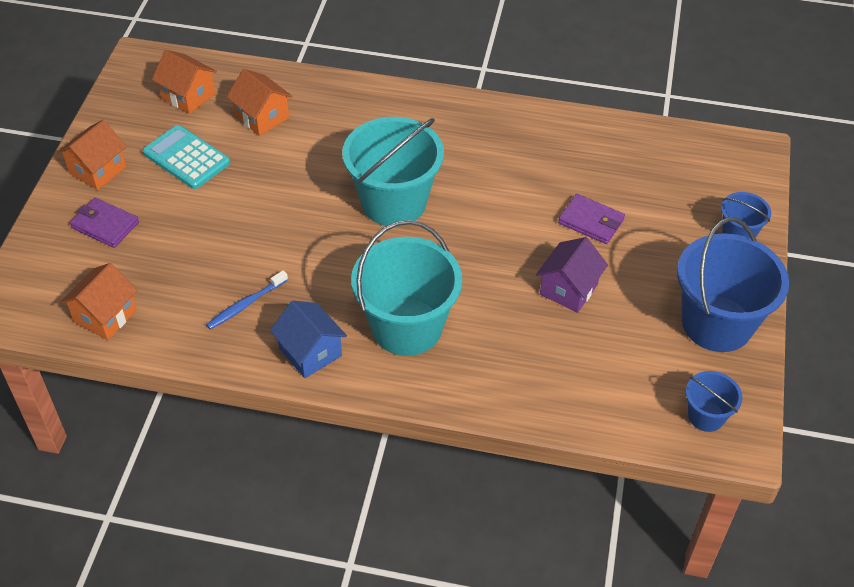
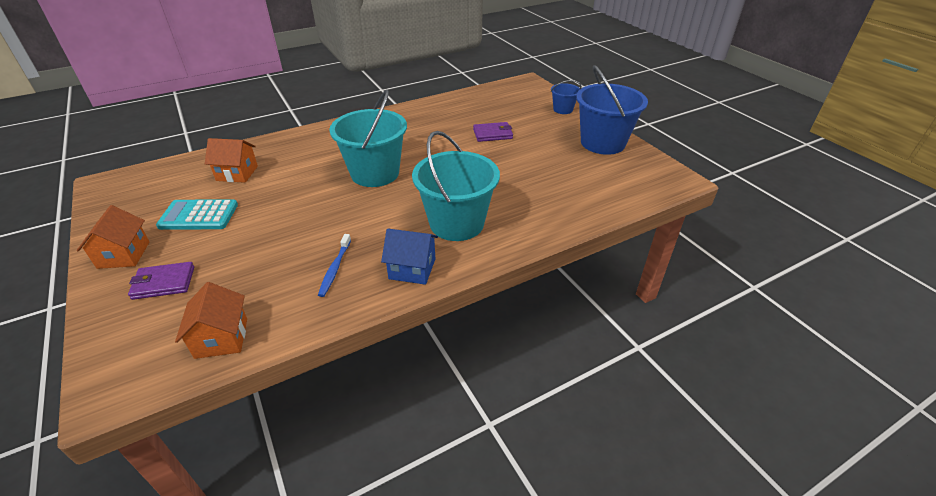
camera: 40 degrees left, 10 degrees down
orange house [152,50,217,114] -> none
purple house [536,237,608,313] -> none
blue bucket [686,371,743,432] -> none

